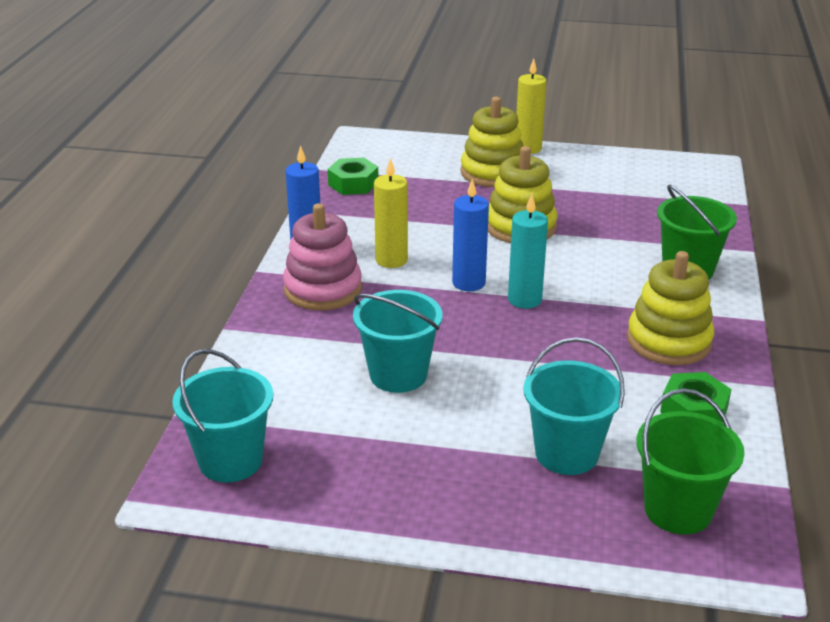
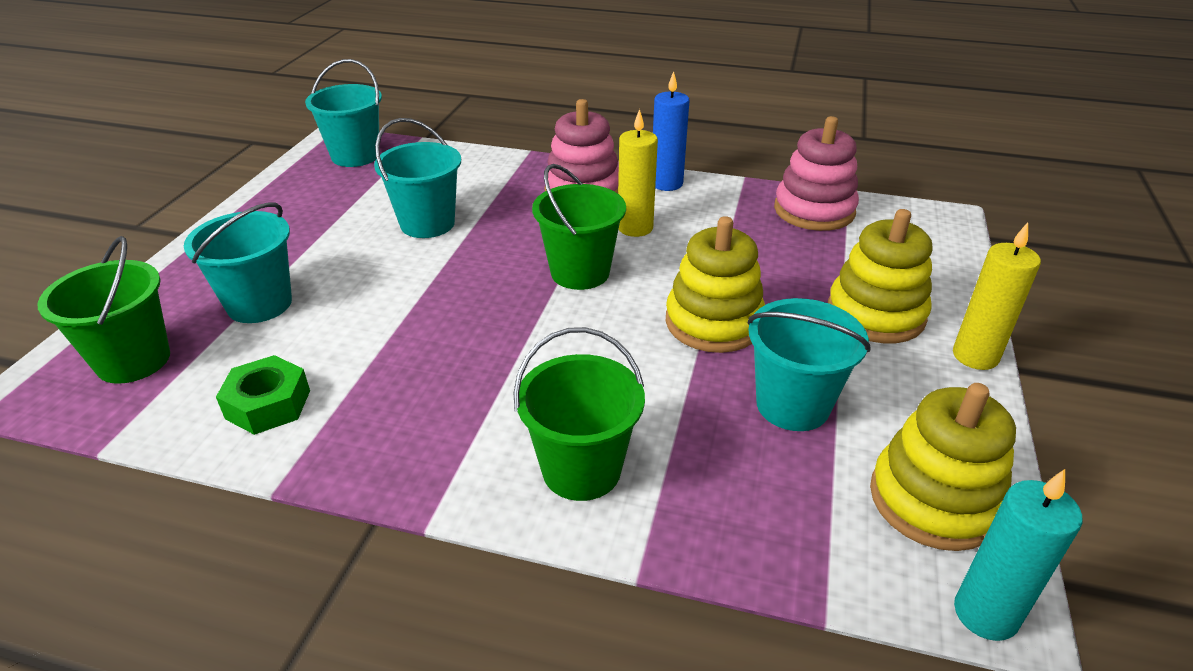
camera: 95 degrees right, 5 degrees up
green nut [328,158,378,195] -> pink stacking toy [774,116,859,231]
blue candle [452,179,489,291] -> green bucket [532,164,626,290]
turquoise candle [508,194,548,309] -> turquoise candle moved to [954,469,1082,641]
yellow stacking toy [627,251,715,365] -> yellow stacking toy moved to [870,383,1016,551]
none -> turquoise bucket [748,298,871,431]

